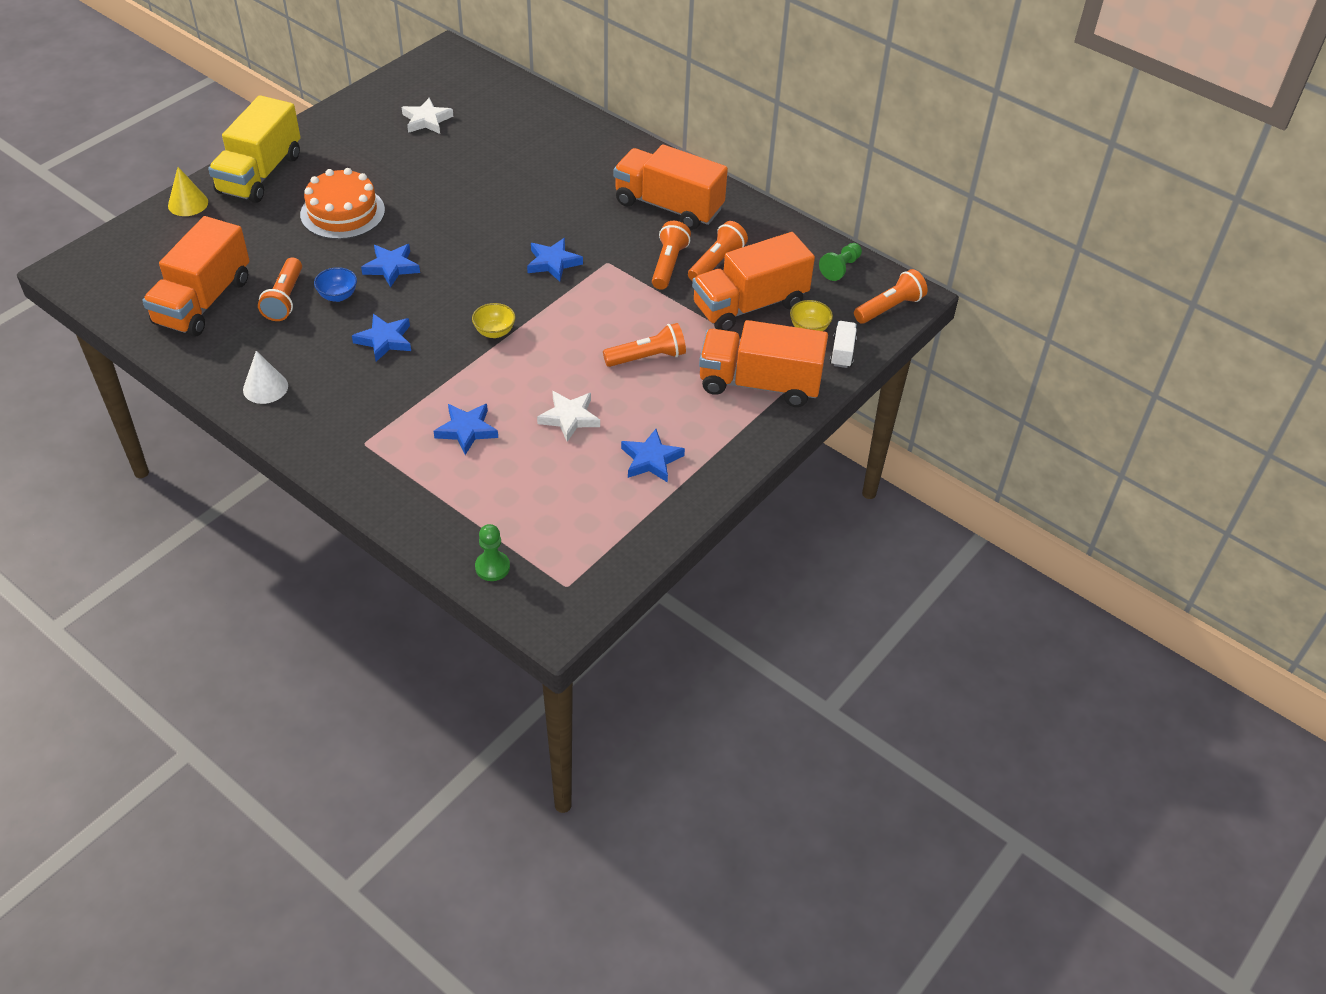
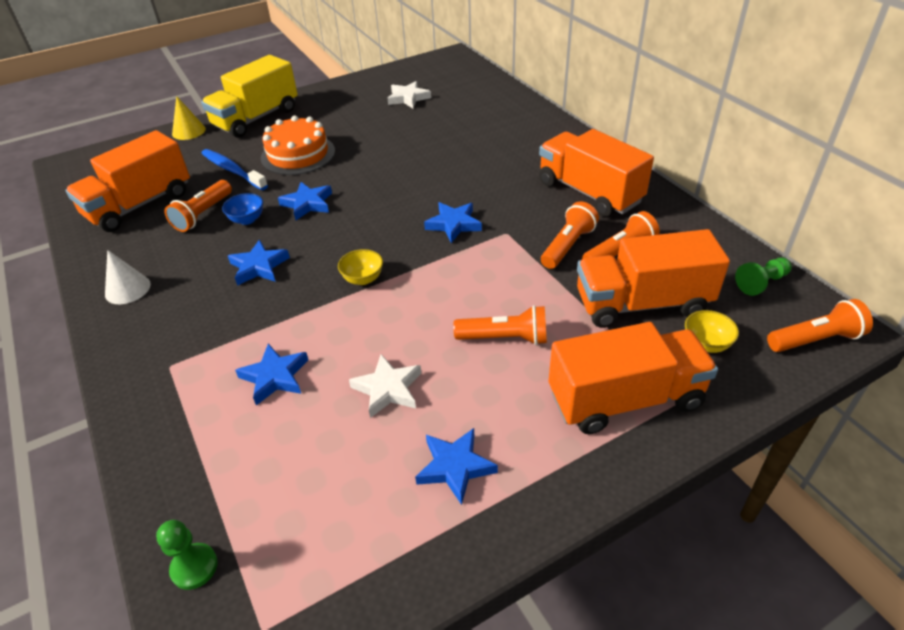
camera: 25 degrees right, 5 degrees down
orange truck [699,320,828,407] -> orange truck turned 135 degrees clockwise [548,322,718,434]
white truck [830,321,857,368] -> none
none -> blue toothbrush [201,149,268,190]

